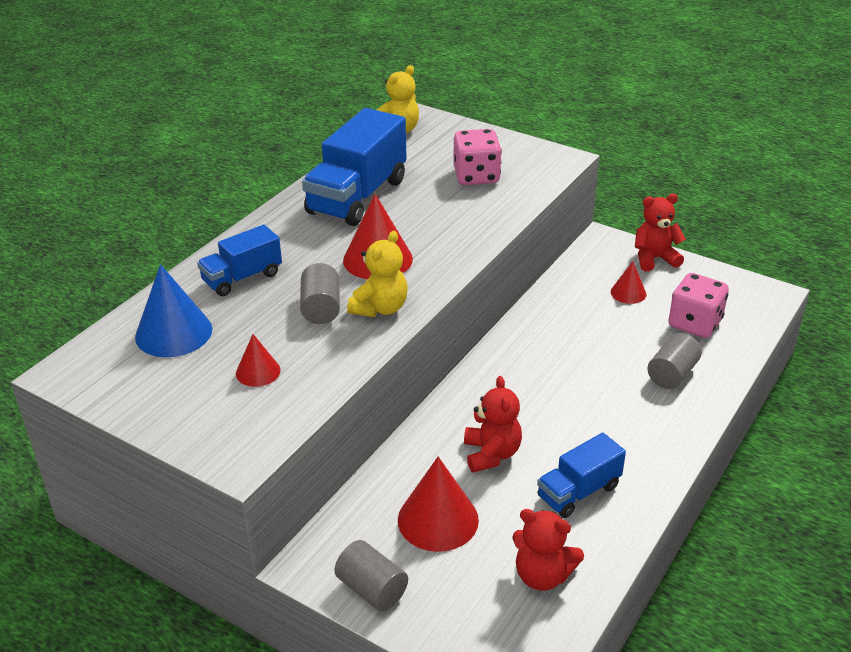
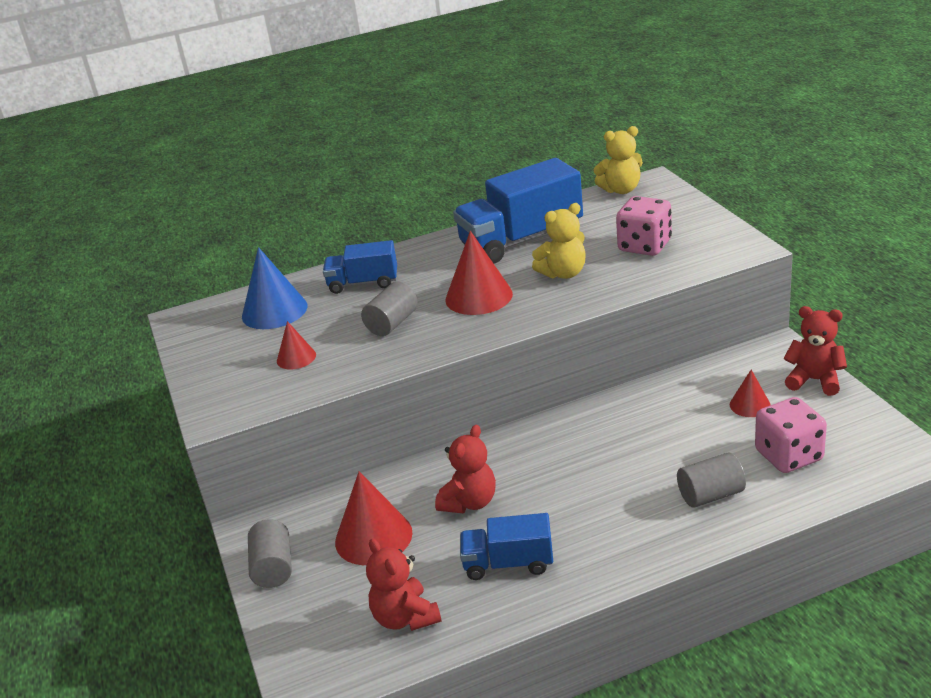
camera: 40 degrees right, 5 degrees down
yellow teddy bear [347,231,408,317] -> yellow teddy bear moved to [532,203,586,279]

